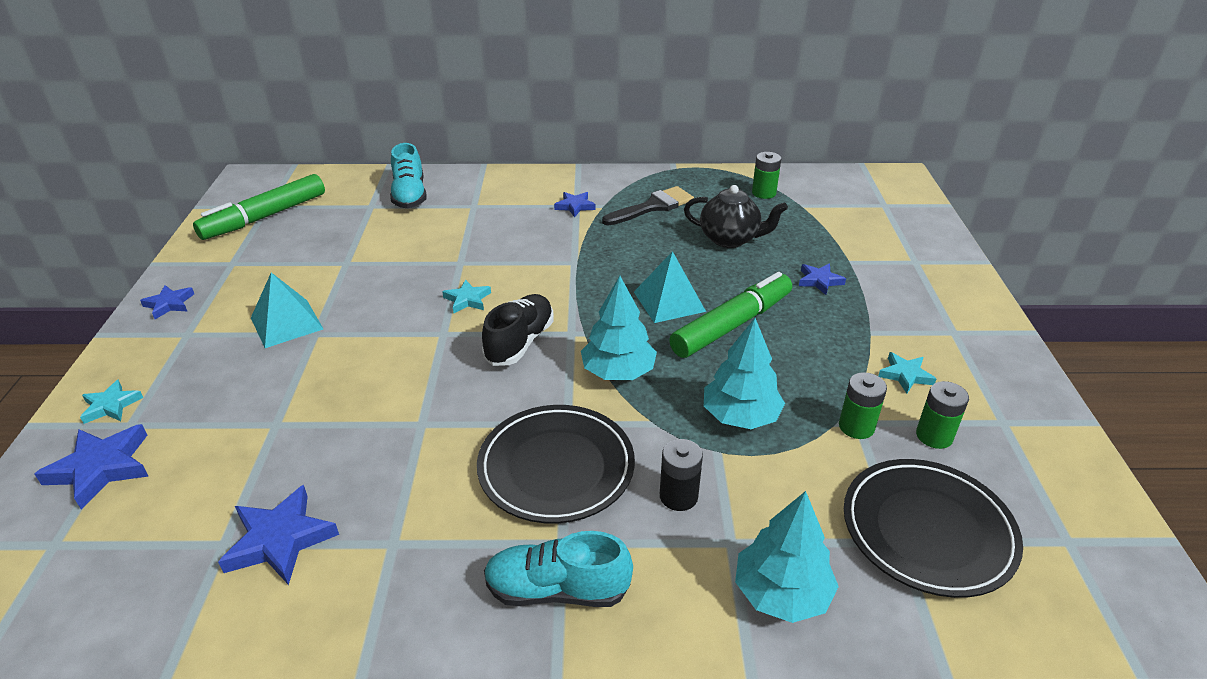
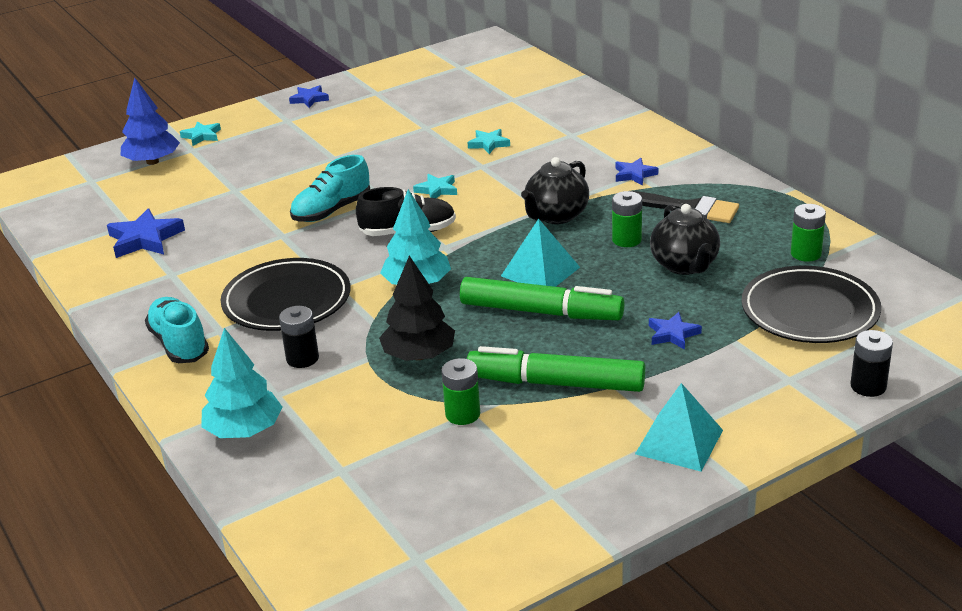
camera: 60 degrees right, 5 degrees down
blue star [35,424,148,510] -> blue tree [121,78,180,165]
green marker [193,174,325,240] -> green marker moved to [467,346,645,392]
turquoise pyramid [251,272,323,348] -> turquoise pyramid moved to [635,383,723,471]
turquoise shoe [390,143,427,208] -> turquoise shoe moved to [290,155,370,222]
turquoise tree [704,318,785,429] -> black tree [379,256,455,361]
black plate [844,459,1023,598] -> black plate moved to [741,265,881,343]
turquoise star [878,352,936,394] -> turquoise star moved to [467,129,510,154]
green battery [916,381,969,449] -> green battery moved to [612,191,642,247]
none -> black teapot [521,157,589,224]
none -> black battery [850,330,893,397]

